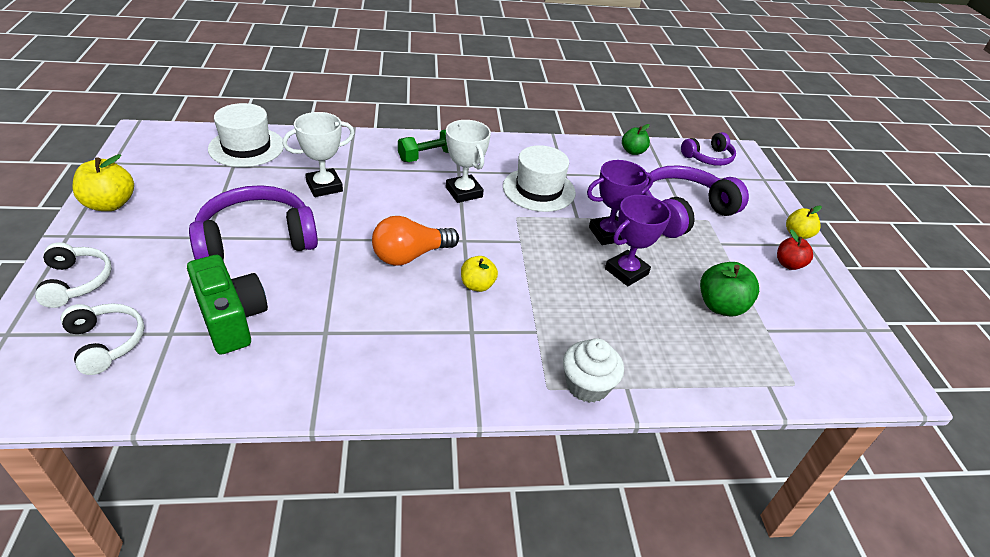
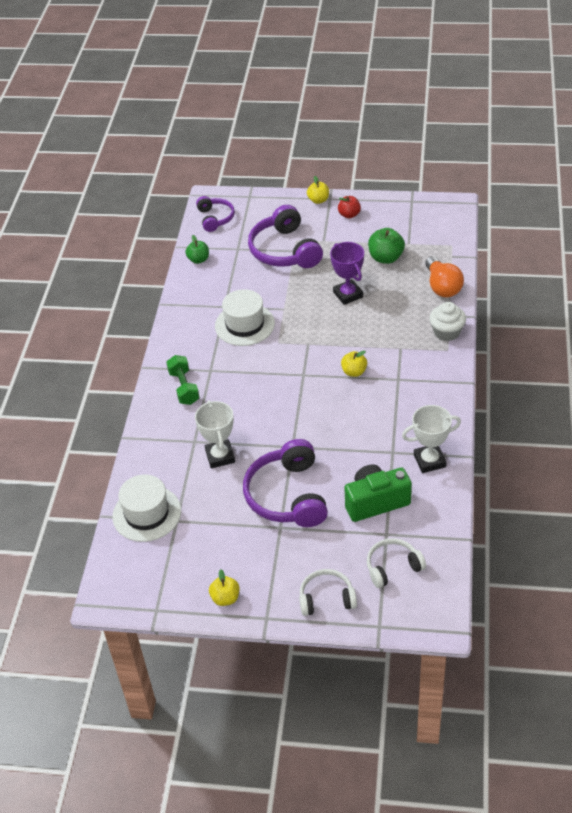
camera: 70 degrees left, 5 degrees up
yellow apple [72,154,134,211] -> yellow apple [209,569,239,606], size x0.66
orange light bulb [372,216,459,266] -> orange light bulb moved to [425,256,464,297]
white trophy [446,120,491,203] -> white trophy moved to [402,405,461,473]
purple trophy [587,160,653,245] -> none

